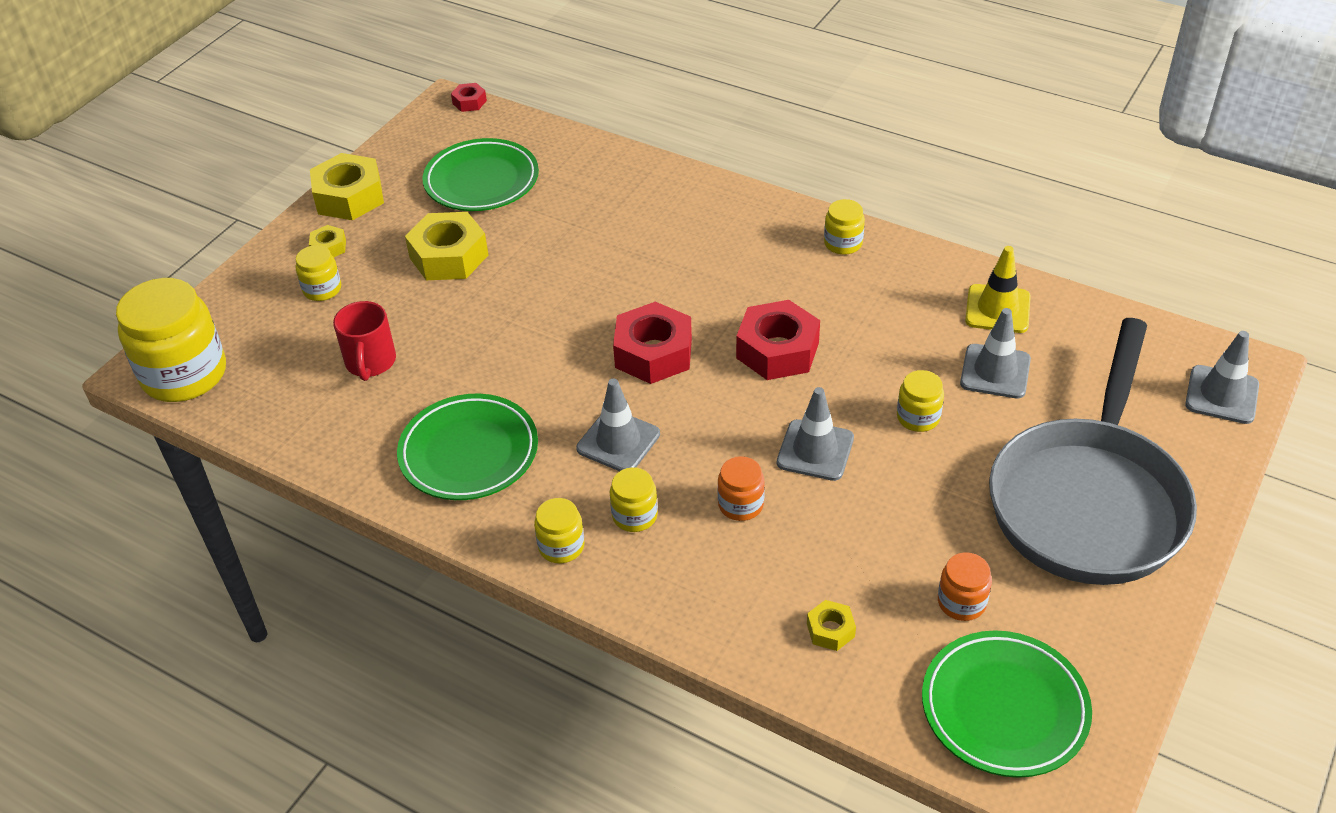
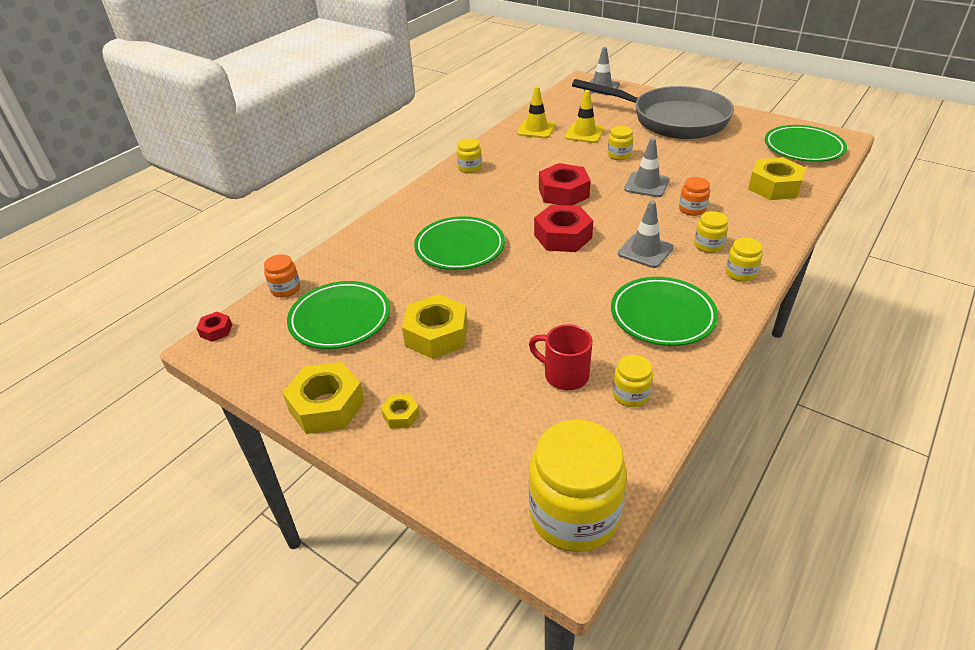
camera: 85 degrees left, 5 degrees down
yellow jar [296,245,341,301] -> yellow jar moved to [612,355,653,407]
red mug [333,301,396,381] -> red mug turned 150 degrees counterclockwise [529,324,593,390]
yellow nut [807,600,856,651] -> yellow nut [748,157,806,200], size x2.05
orange jar [938,552,992,621] -> orange jar moved to [264,254,300,298]
grey traffic cone [960,308,1031,398] -> yellow traffic cone [565,90,604,143]
none -> green plate [414,216,505,270]

